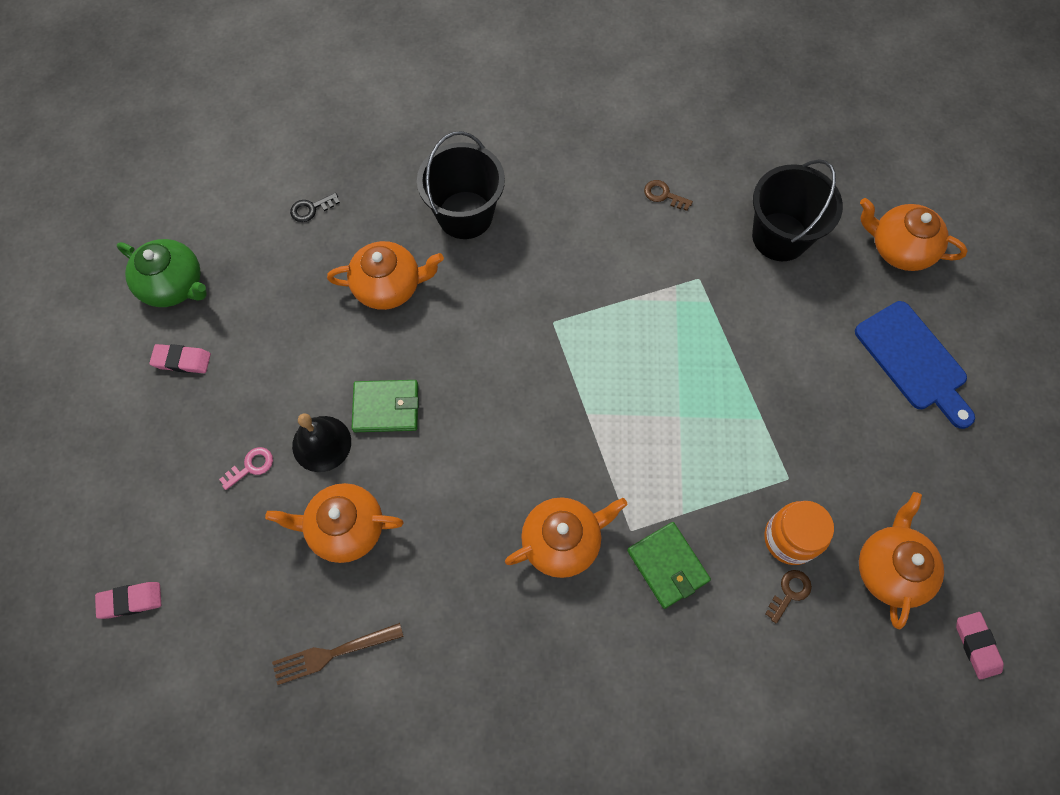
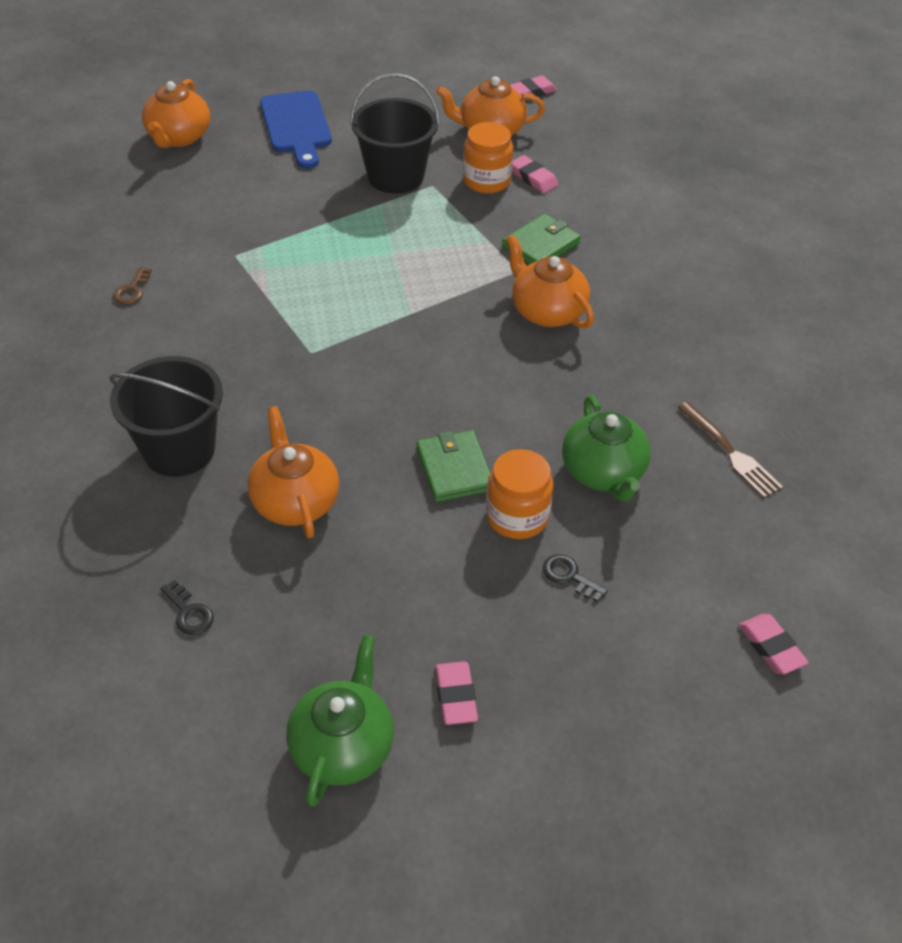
camera: 105 degrees left, 20 degrees down
pink key [219,447,273,490] -> black key [543,554,607,602]
orange teapot [265,483,404,563] -> green teapot [562,395,651,502]
black bell [292,413,351,472] -> orange jar [486,449,553,539]
black bucket [752,159,843,261] -> black bucket moved to [350,73,440,194]
brown key [765,570,812,623] -> pink eraser [512,155,558,193]
blue cutting board [855,301,975,429] -> blue cutting board turned 120 degrees clockwise [260,90,332,169]

